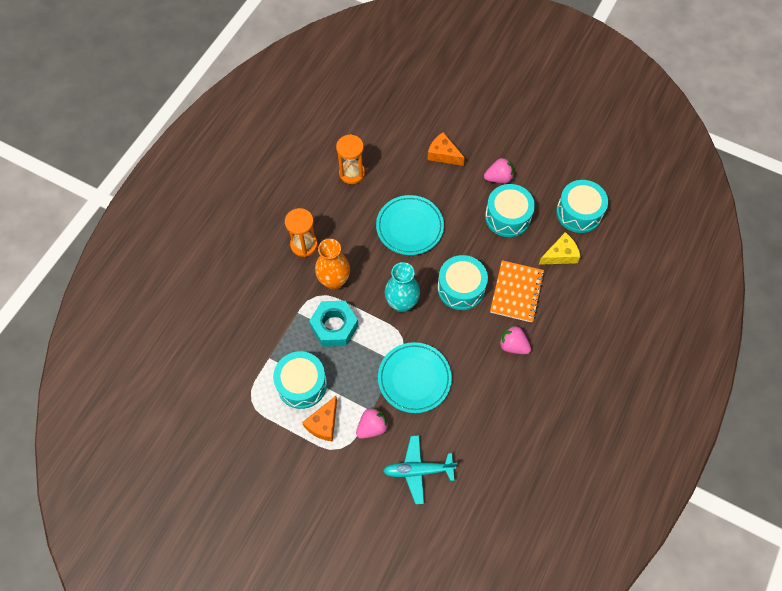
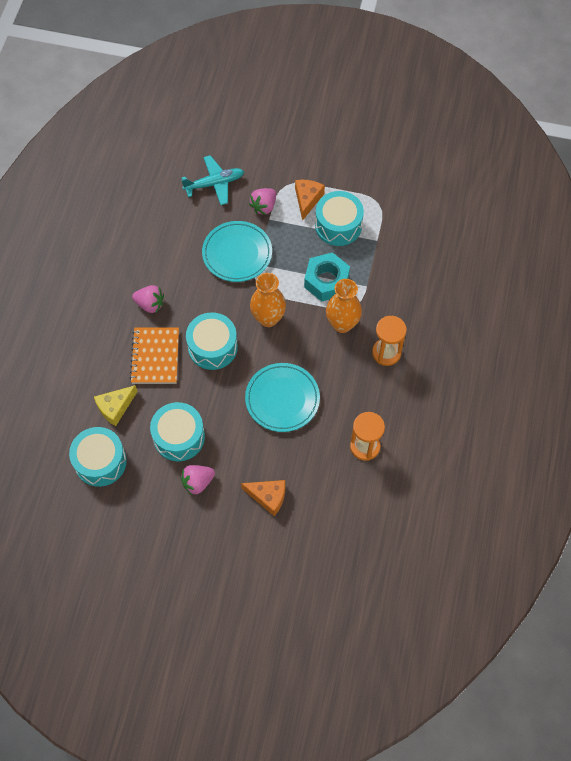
camera: 165 degrees right, 0 degrees up
turquoise vase [385,262,420,312] -> orange vase [250,273,286,327]

